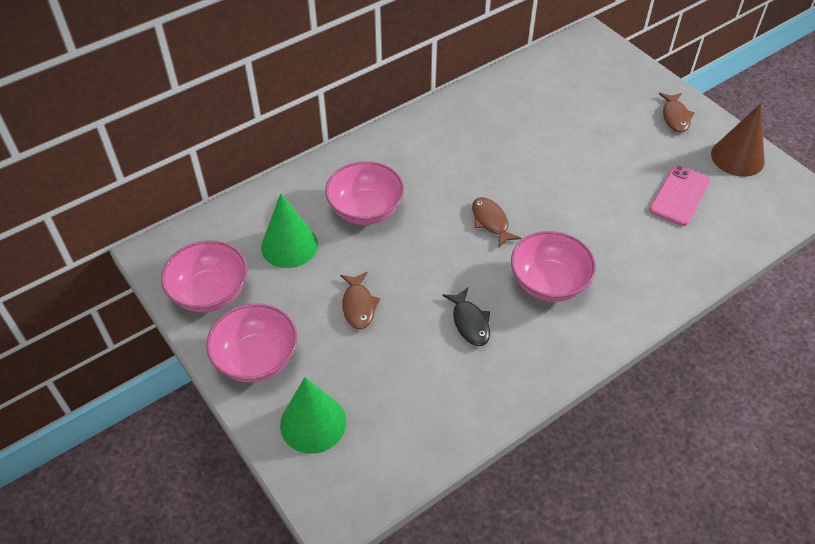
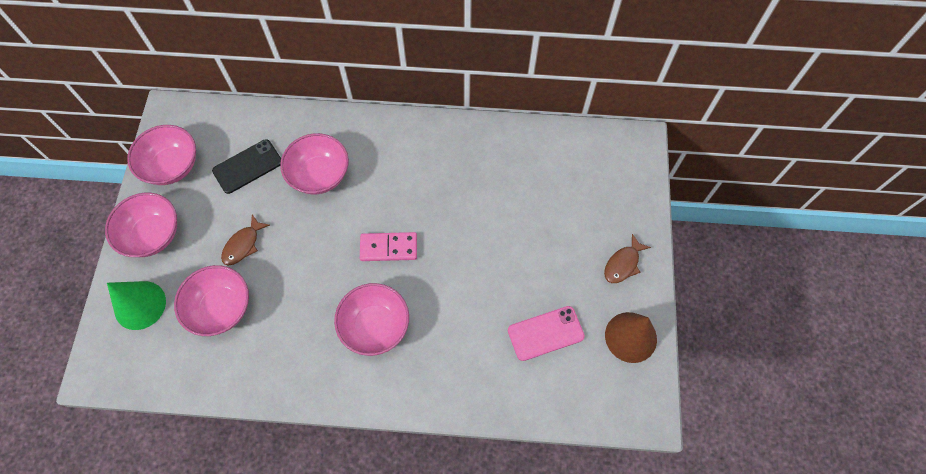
camera: 40 degrees right, 15 degrees up
green cone [261,193,318,268] -> black phone [212,139,281,194]
black fish [443,288,490,346] -> none
brown fish [472,197,521,248] -> pink domino [360,232,417,261]
none -> pink bowl [174,265,249,336]

